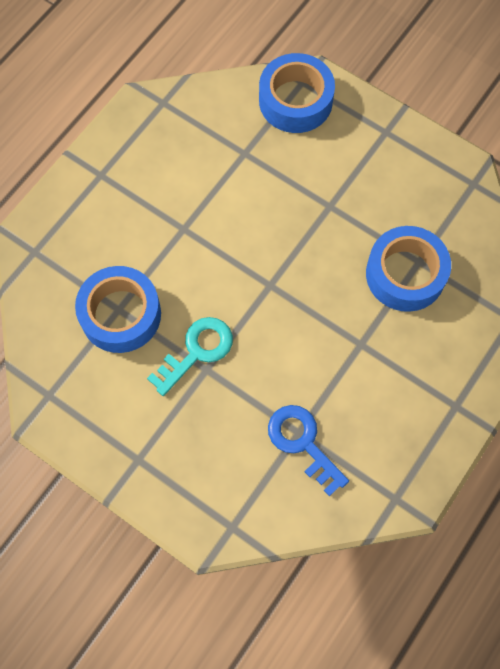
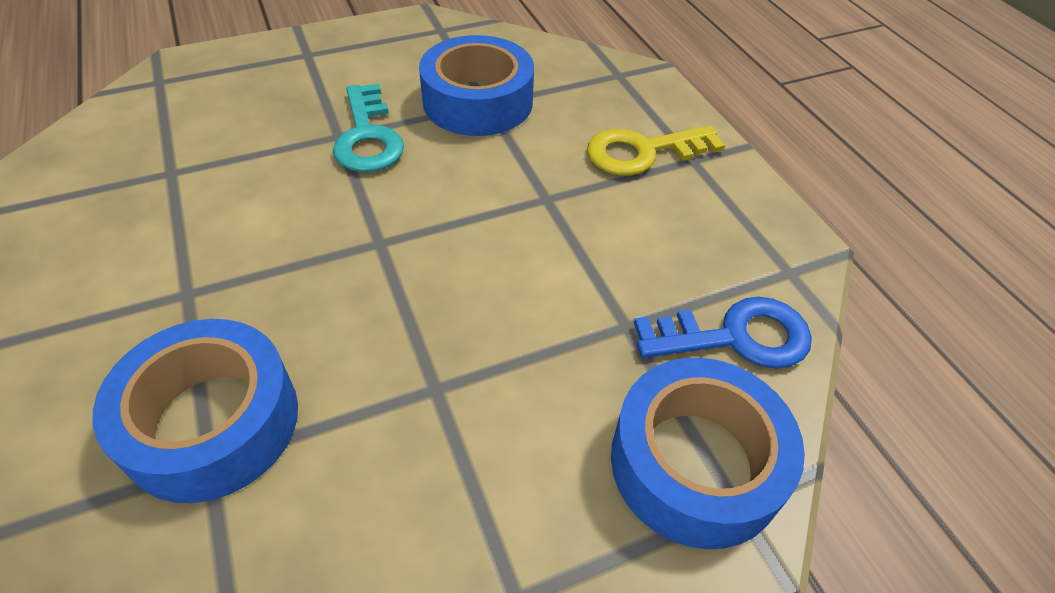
camera: 120 degrees right, 20 degrees down
blue key [268,405,349,496] -> blue key moved to [634,296,812,369]
none -> yellow key [587,125,725,176]

